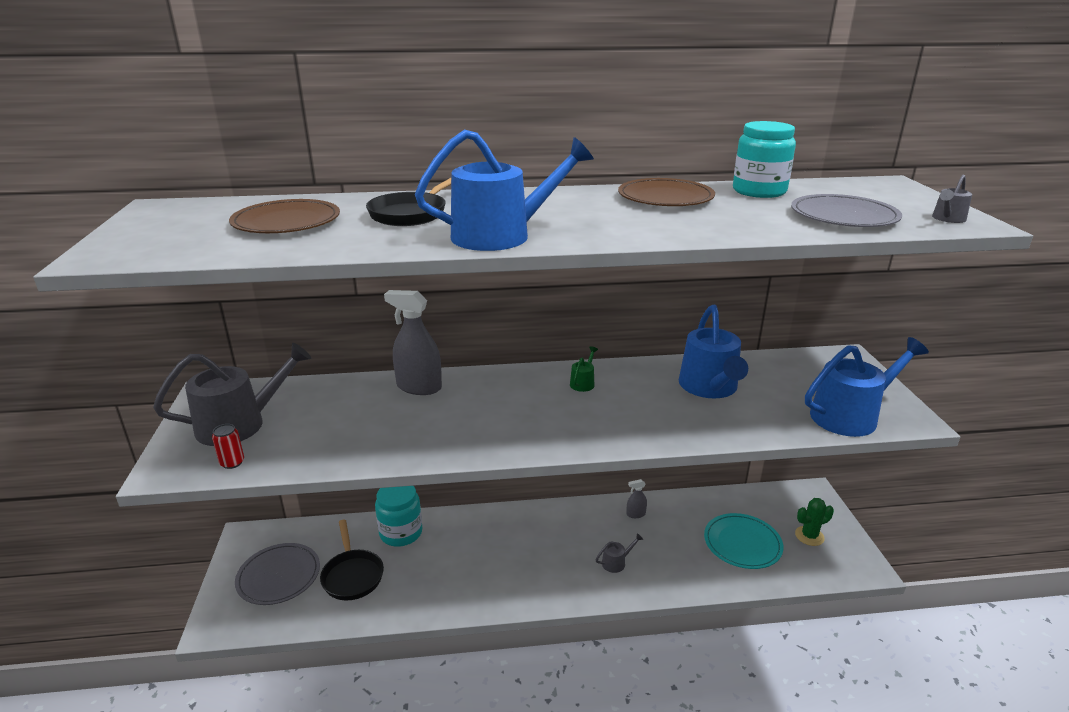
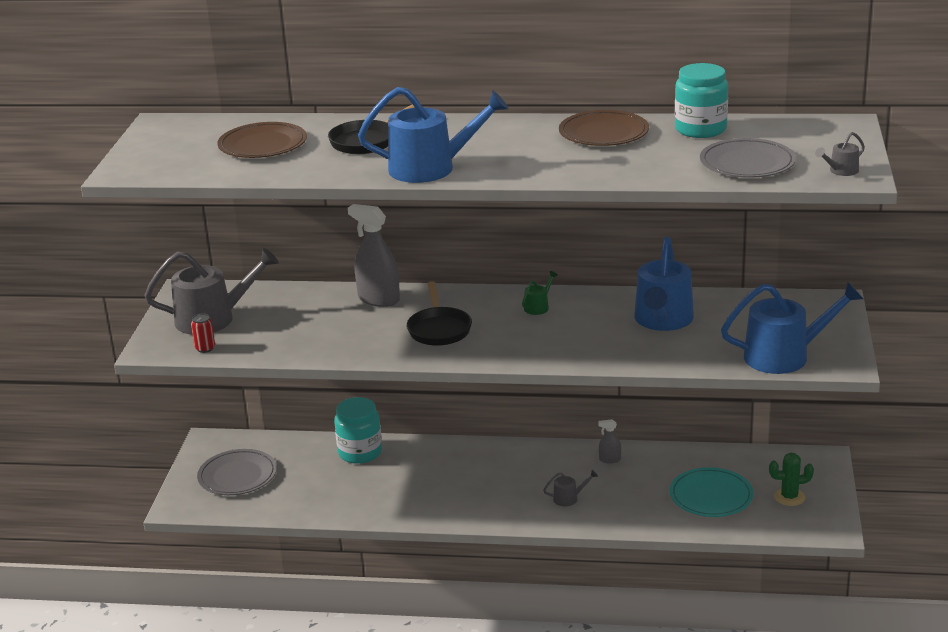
camera: 15 degrees right, 0 degrees up
black pan [320,520,384,600] -> black pan moved to [407,281,472,346]

